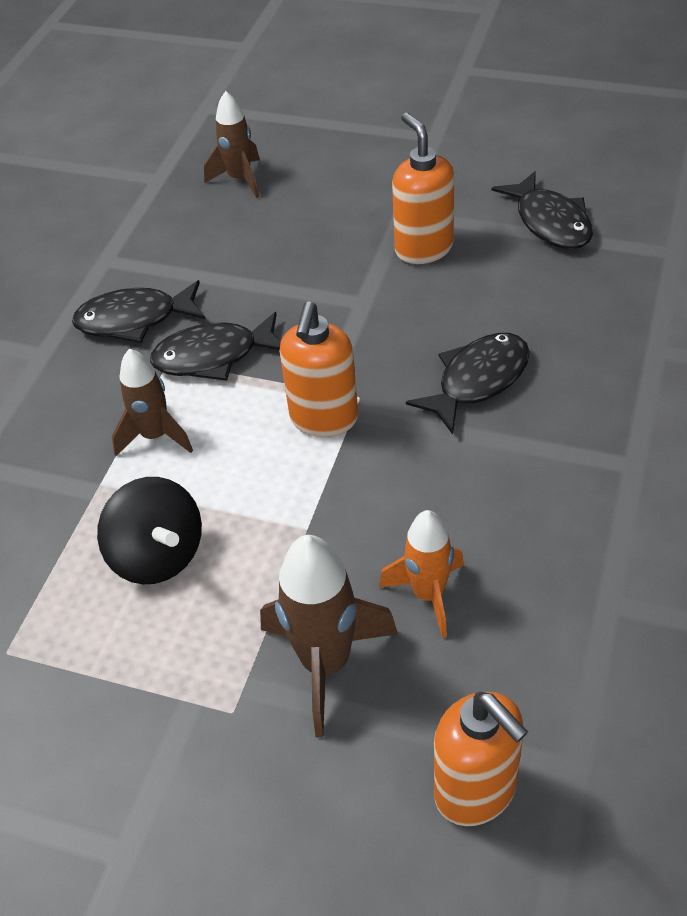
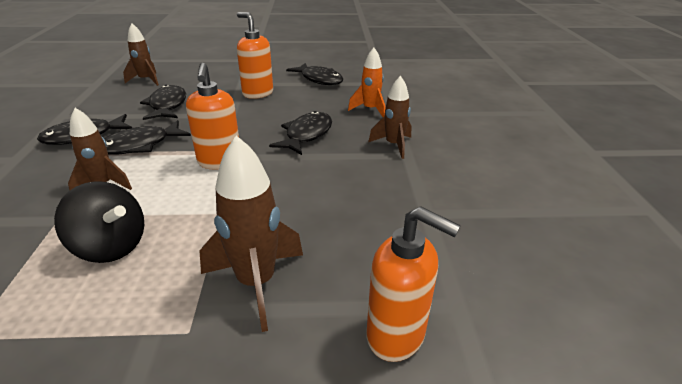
camera: 25 degrees left, 15 degrees down
orange rocket [379,510,464,638] -> orange rocket moved to [348,48,385,117]
none -> black fish [140,85,186,120]
none -> brown rocket [368,76,411,159]

